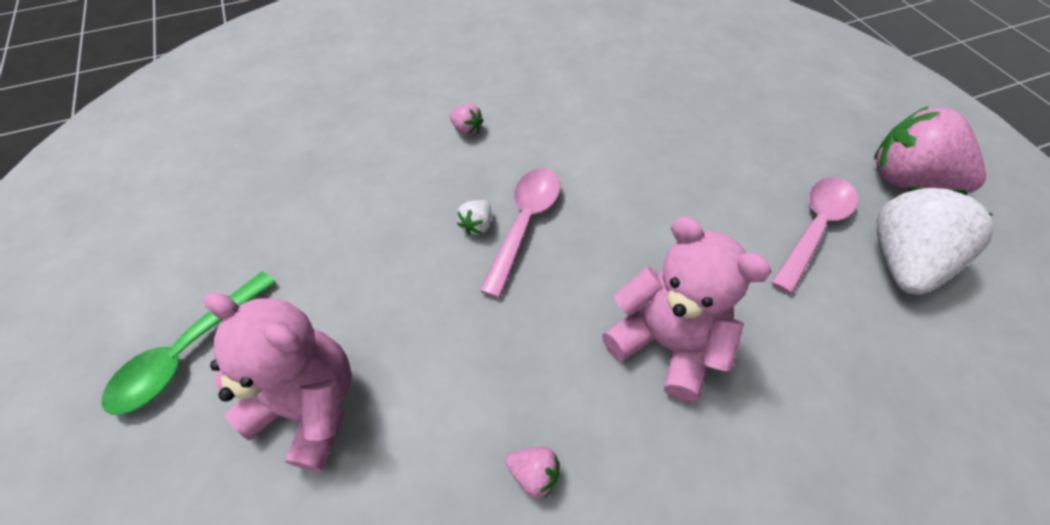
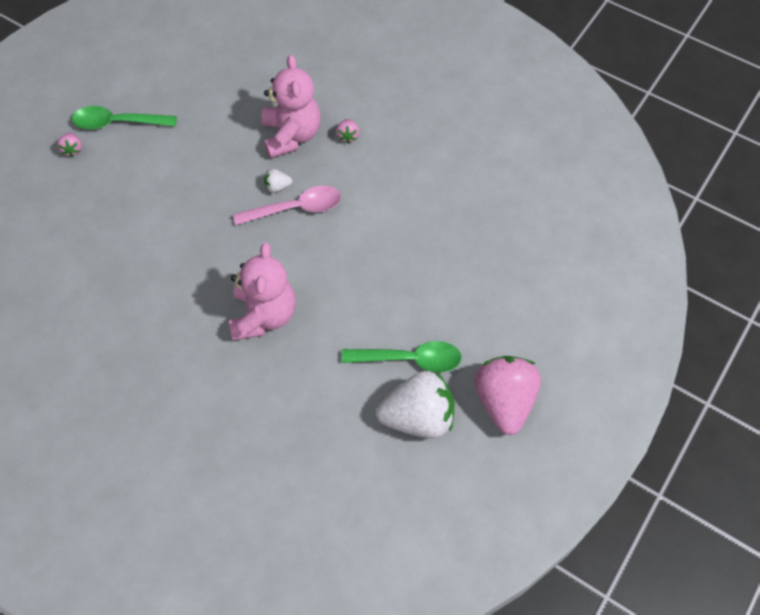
camera: 55 degrees right, 5 degrees up
pink teddy bear [204,292,352,471] -> pink teddy bear moved to [261,55,321,158]
pink strawberry [506,447,560,498] -> pink strawberry moved to [57,132,82,157]
pink spoon [771,177,858,294] -> green spoon [342,341,462,372]

